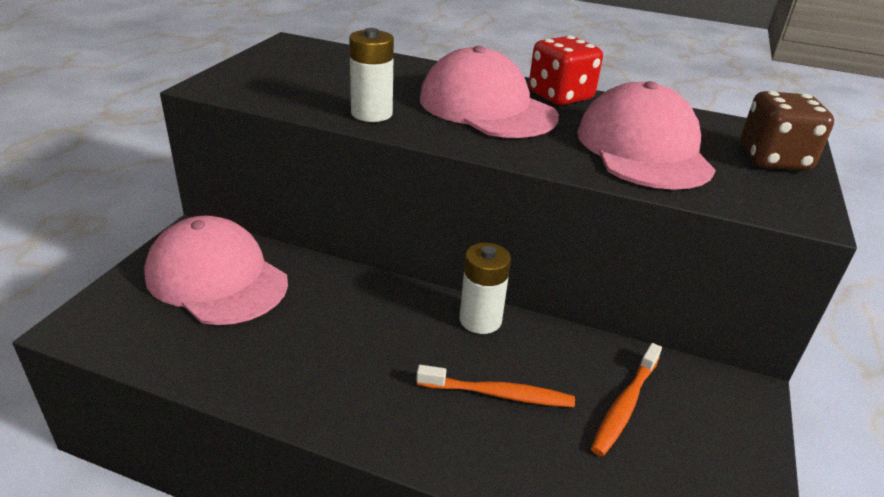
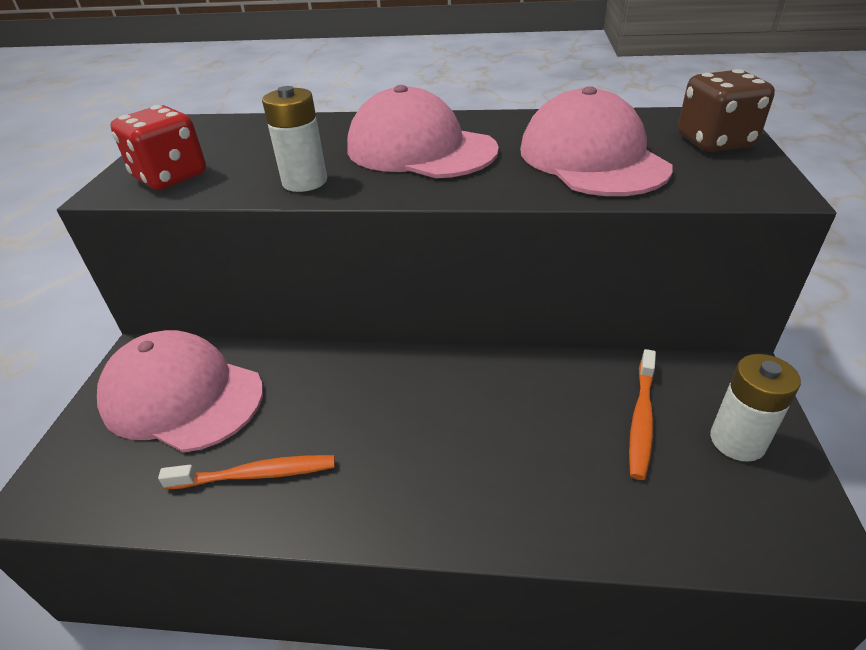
camera: 10 degrees left, 5 degrees up
orange toothbrush [416,365,575,407] -> orange toothbrush moved to [158,455,335,490]
white battery [459,243,511,334] -> white battery moved to [710,354,801,462]
red dice [529,36,603,105] -> red dice moved to [111,105,206,190]

